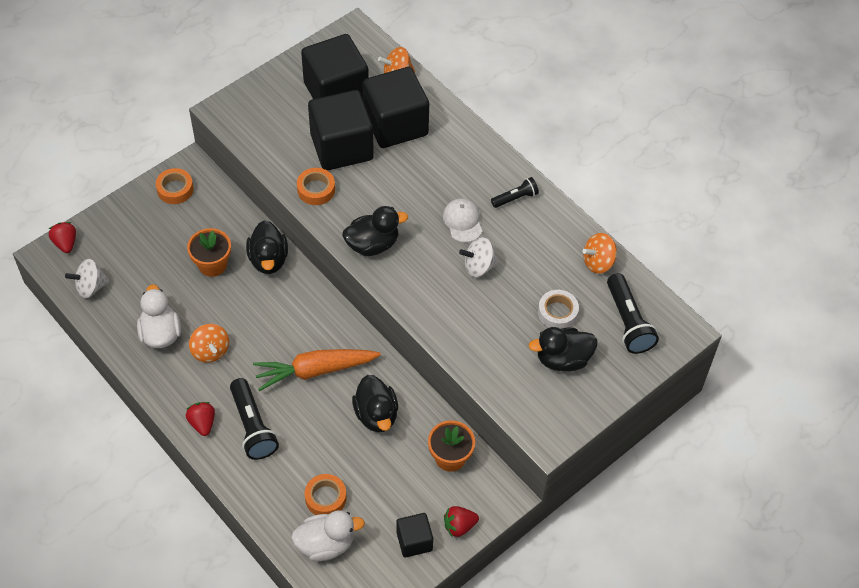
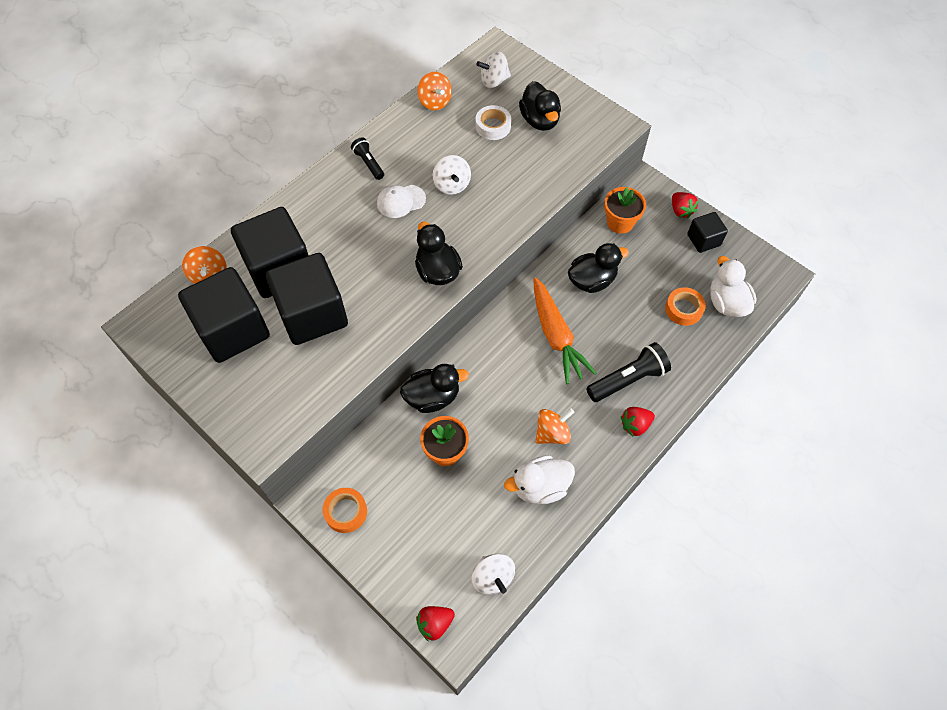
camera: 95 degrees left, 5 degrees up
orange tape [297,168,335,205] -> none
black flashlight [607,273,659,354] -> white spinning top [476,51,511,88]

